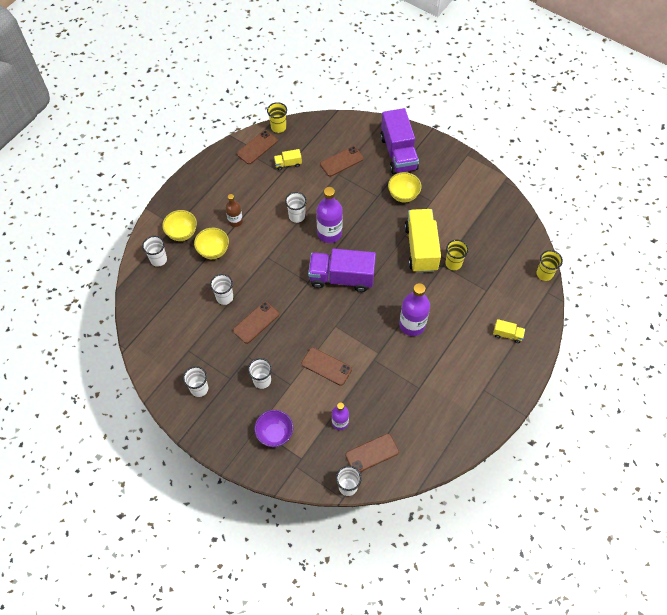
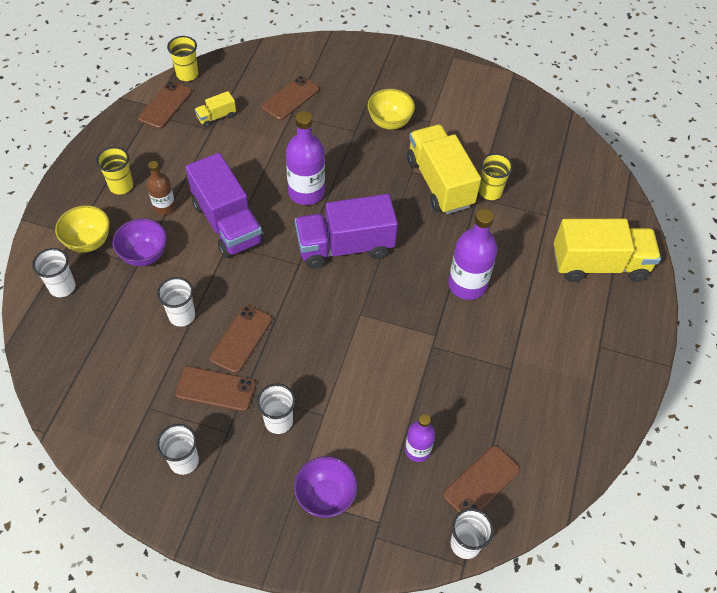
camera: 20 degrees left, 5 degrees down
yellow bowl [194,228,229,259] -> purple bowl [112,218,167,266]
white cup [285,192,307,223] -> none
brown phone [302,347,352,386] -> brown phone moved to [175,366,256,411]
purple truck [380,108,419,174] -> purple truck moved to [185,153,264,258]
yellow truck [493,319,525,343] -> yellow truck [554,219,661,282], size x2.25
yellow cup [537,250,563,281] -> yellow cup moved to [96,147,133,194]

